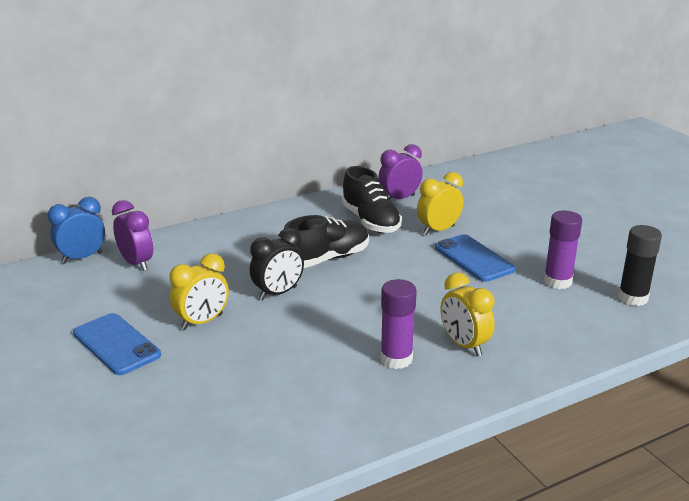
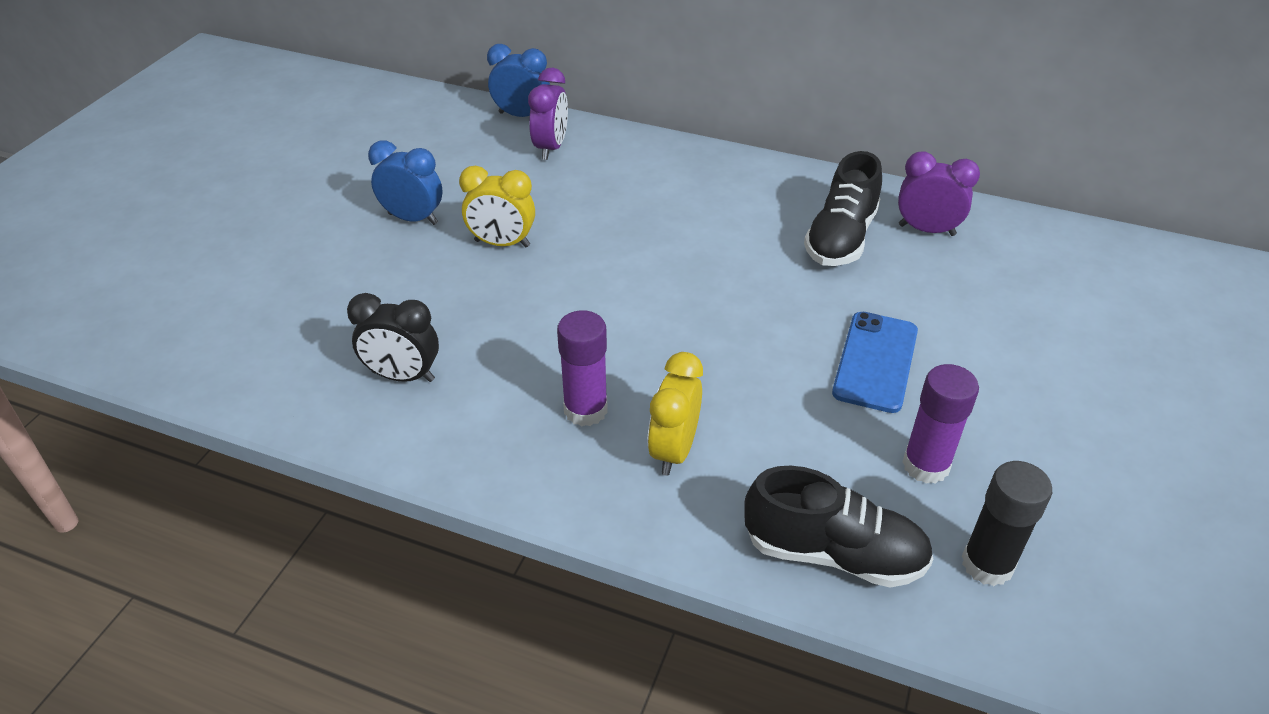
camera: 50 degrees right, 15 degrees up
blue phone [73,313,161,375] -> blue clock [368,140,443,225]
black clock [250,228,304,300] -> black clock moved to [347,293,439,382]
black shoe [281,215,369,268] -> black shoe moved to [744,466,933,588]
yellow clock [417,172,464,235] -> none

